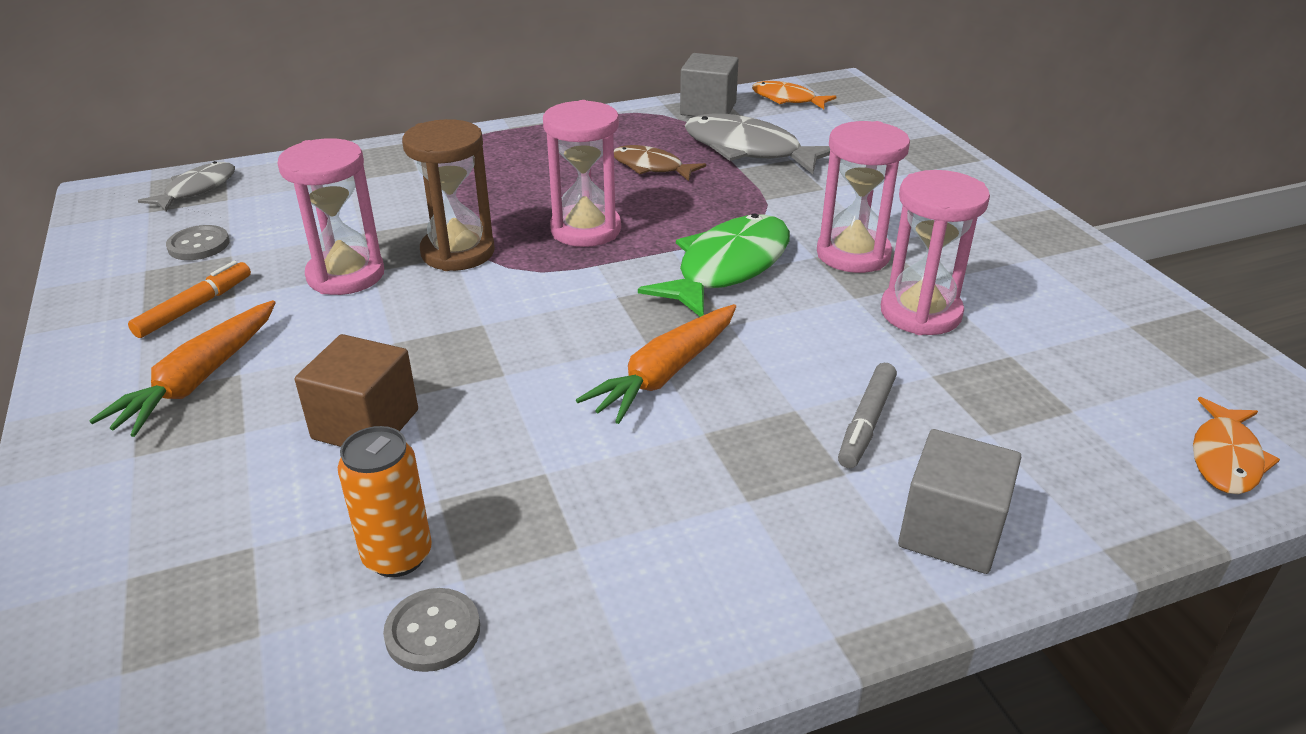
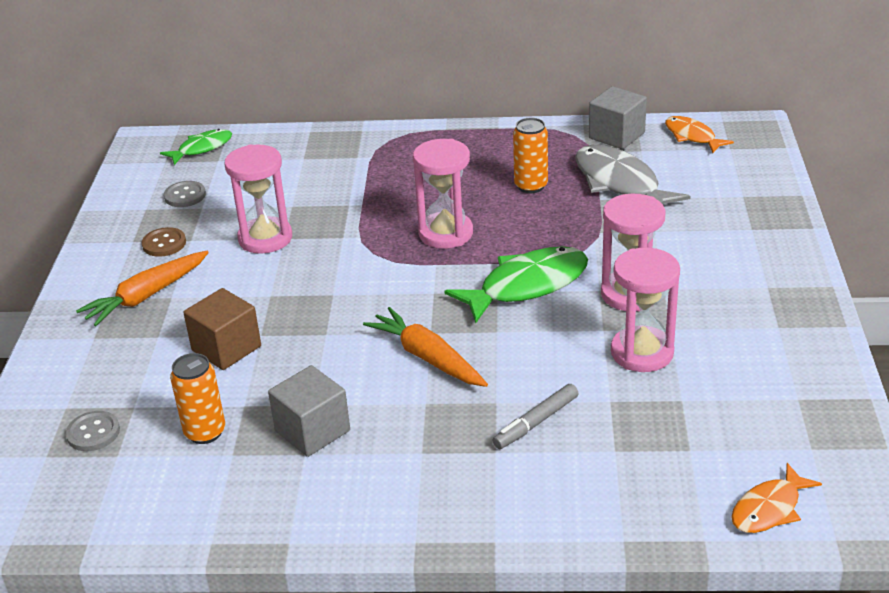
camera: 25 degrees right, 0 degrees up
orange marker [128,261,251,338] -> brown button [142,227,186,257]
grey fish [138,161,235,212] -> green fish [160,129,232,165]
grey button [383,588,480,672] -> grey button moved to [66,411,120,451]
brown hourglass [402,119,495,271] -> none
orange carrot [576,304,736,424] -> orange carrot turned 75 degrees clockwise [363,307,488,387]
brown fish [614,145,706,181] -> orange can [513,118,548,193]
grey cube [898,429,1021,574] -> grey cube moved to [268,365,350,457]

